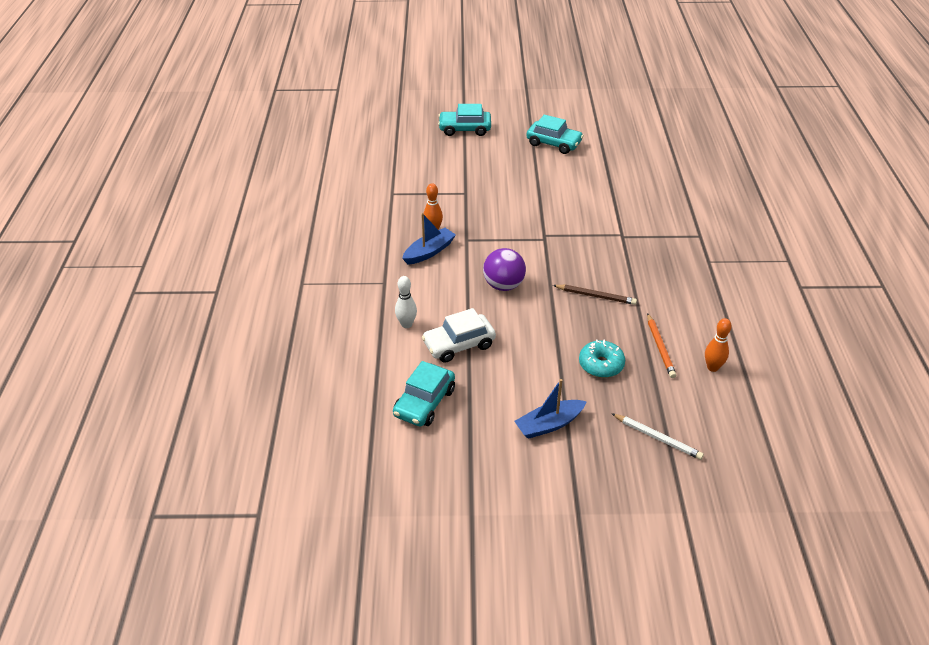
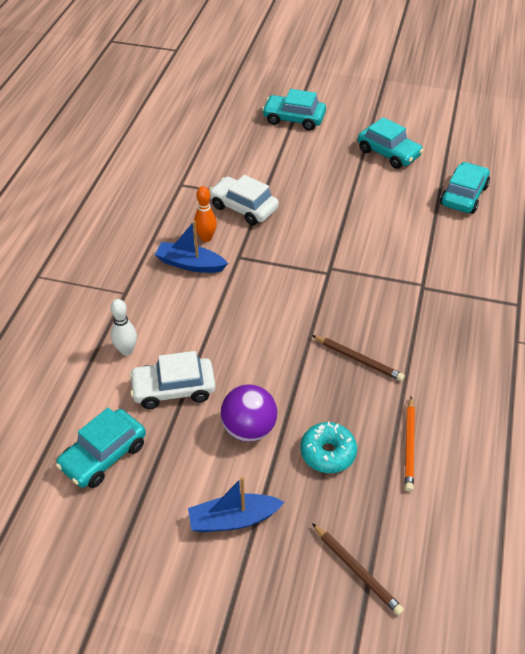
camera: 15 degrees right, 5 degrees up
blue boat [402,213,456,265] -> blue boat turned 135 degrees counterclockwise [155,221,228,273]
purple ball [483,248,526,291] -> purple ball moved to [221,384,278,442]
white pencil [611,413,704,460] -> brown pencil [312,523,404,616]
orange bowling pin [705,318,732,372] -> none
none -> white car [209,175,279,225]
none -> turquoise car [440,162,490,214]

